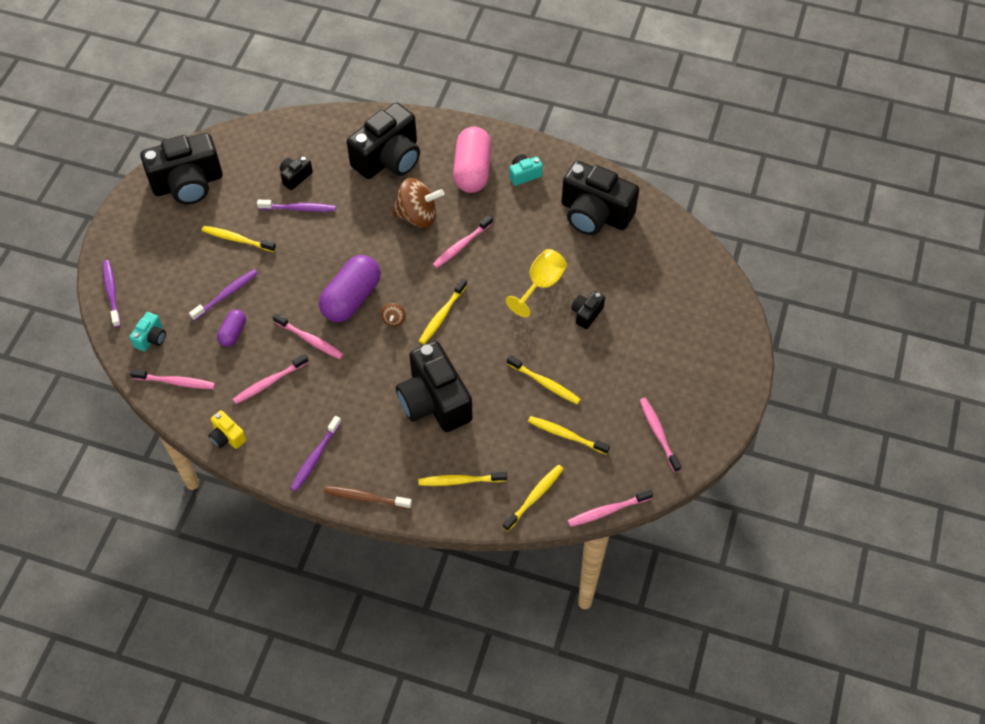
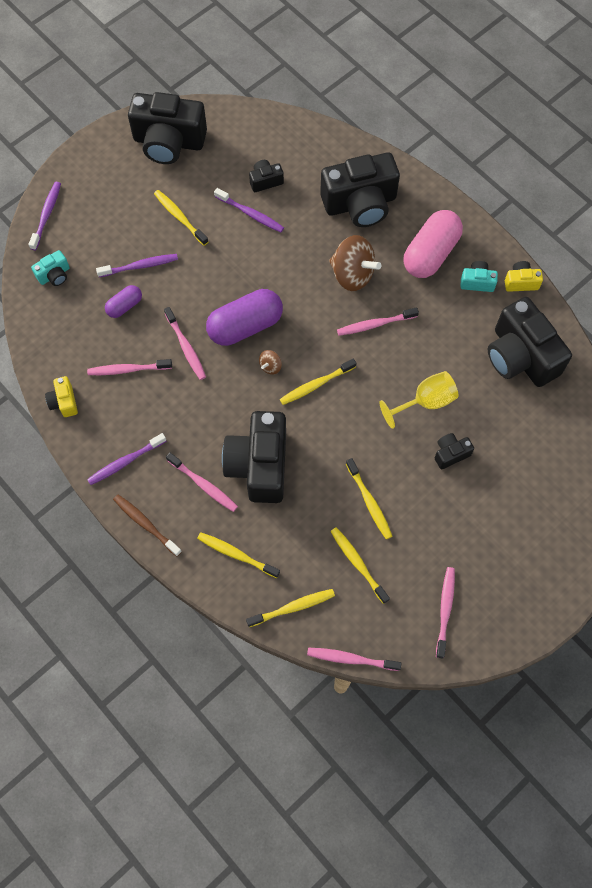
camera: 30 degrees right, 10 degrees up
pink toothbrush [130,369,215,389] -> pink toothbrush moved to [166,453,238,512]
none -> yellow camera [505,261,543,292]

